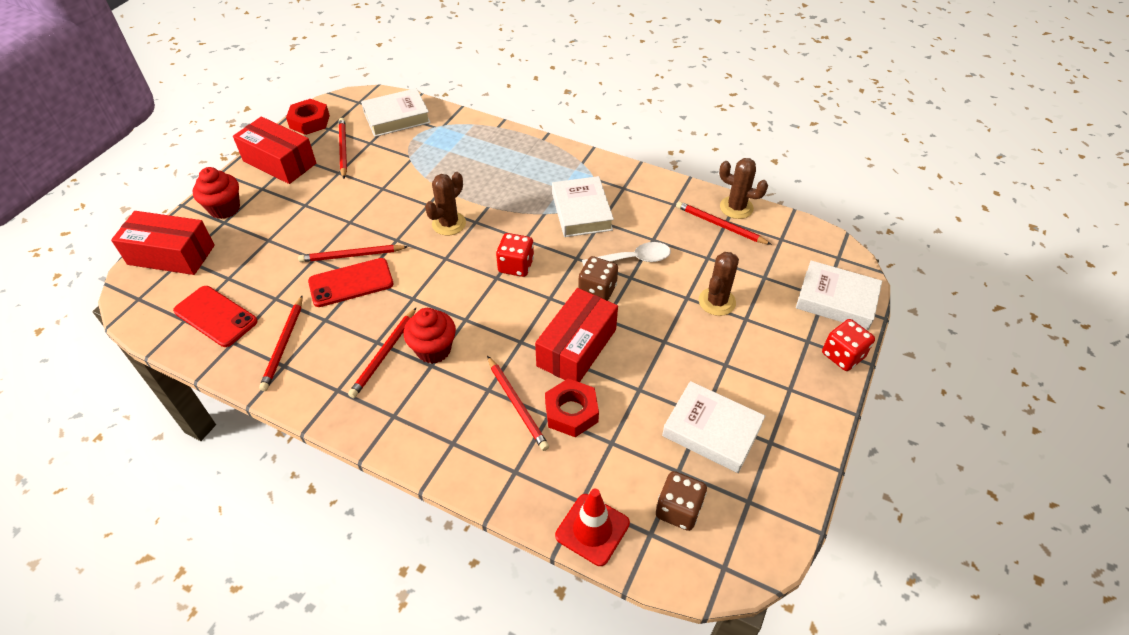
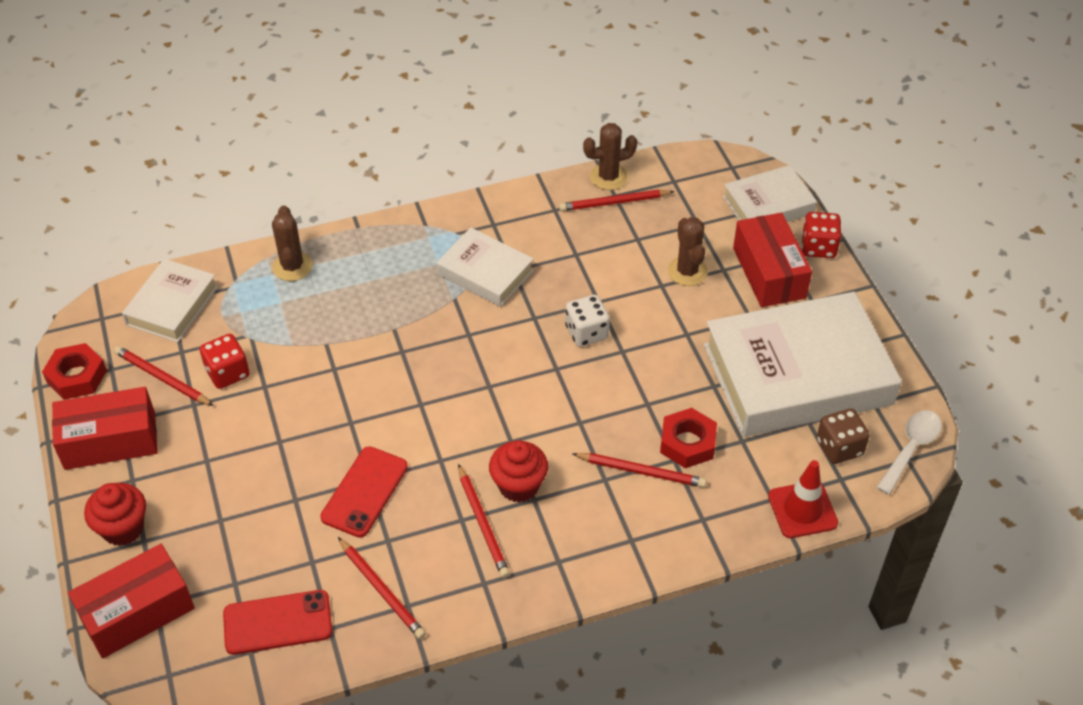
camera: 45 degrees left, 0 degrees up
red pencil [298,245,408,262] -> none
brown cactus [425,172,466,235] -> brown cactus moved to [272,205,313,281]
red dice [496,233,534,277] -> red dice moved to [200,334,250,389]
red box [535,288,618,382] -> red box moved to [733,212,812,307]
brown dice [578,256,618,301] -> white dice [565,295,610,347]
white spoon [582,242,671,267] -> white spoon moved to [876,410,942,495]
white book [662,381,766,473] -> white book [704,292,902,437], size x1.94

